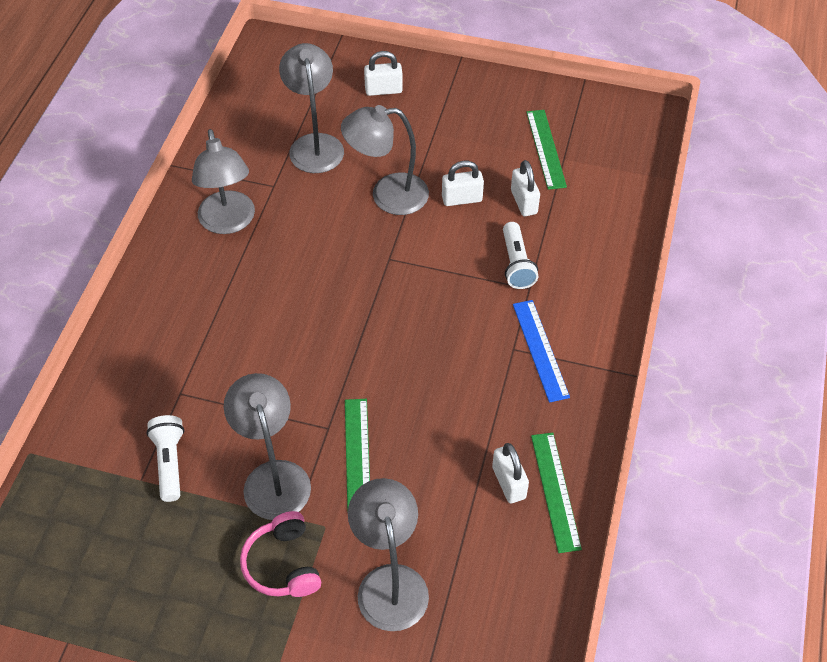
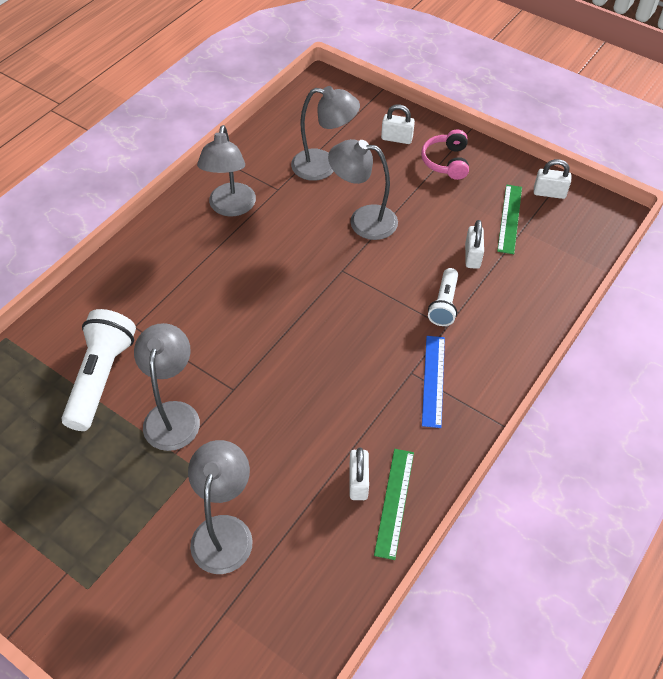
camera: 20 degrees right, 0 degrees up
white flashlight [146,415,184,502] -> white flashlight [62,309,136,431], size x1.72
pink headphones [240,511,321,597] -> pink headphones moved to [421,129,469,180]
grey lamp [279,43,344,173] -> grey lamp turned 90 degrees clockwise [291,86,360,181]
green ruler [345,399,370,512] -> none
white padlock [442,161,484,206] -> white padlock moved to [534,159,571,199]

